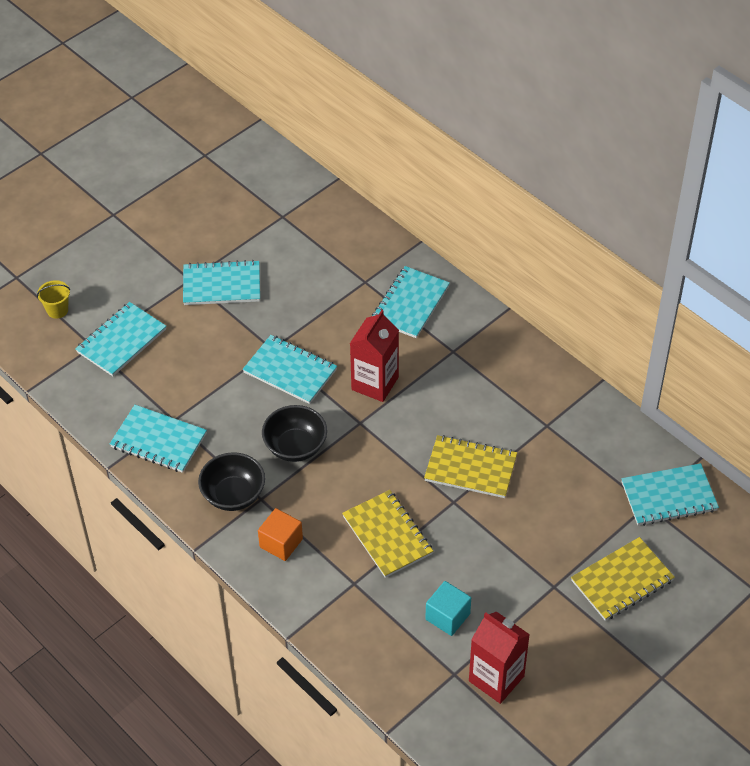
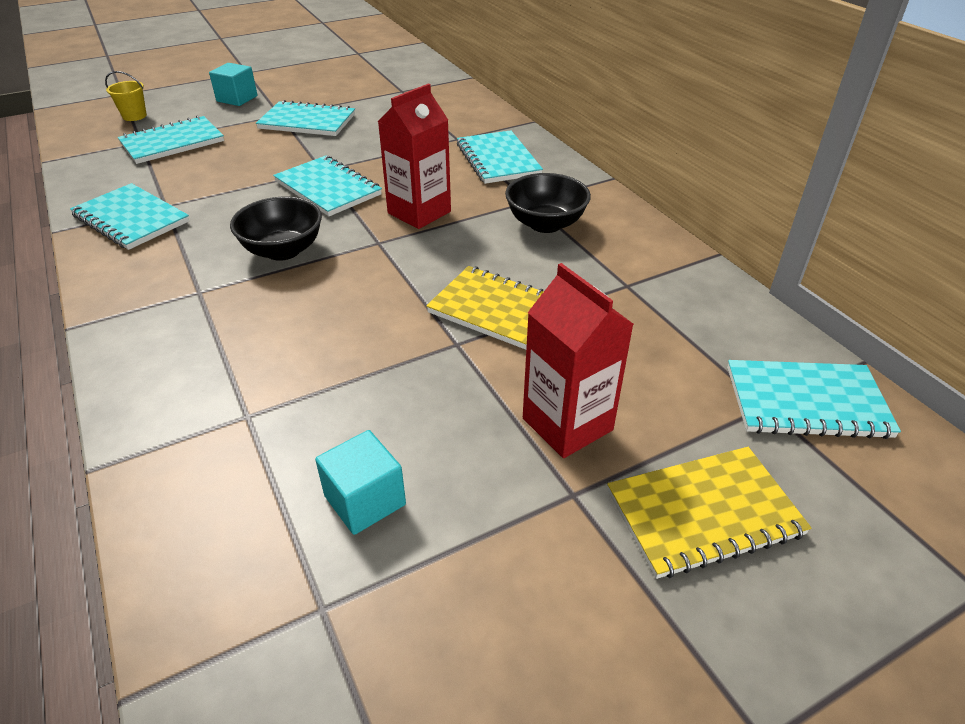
camera: 15 degrees right, 10 degrees down
black bowl [198,452,265,511] -> black bowl moved to [505,173,591,233]
orange cube [258,508,303,561] -> none
yellow notebook [342,490,433,578] -> none
turquoise notebook [372,266,450,338] -> turquoise notebook turned 60 degrees counterclockwise [457,130,543,184]
red carton [469,611,530,704] -> red carton moved to [523,263,634,458]
none -> turquoise cube [209,63,257,106]

